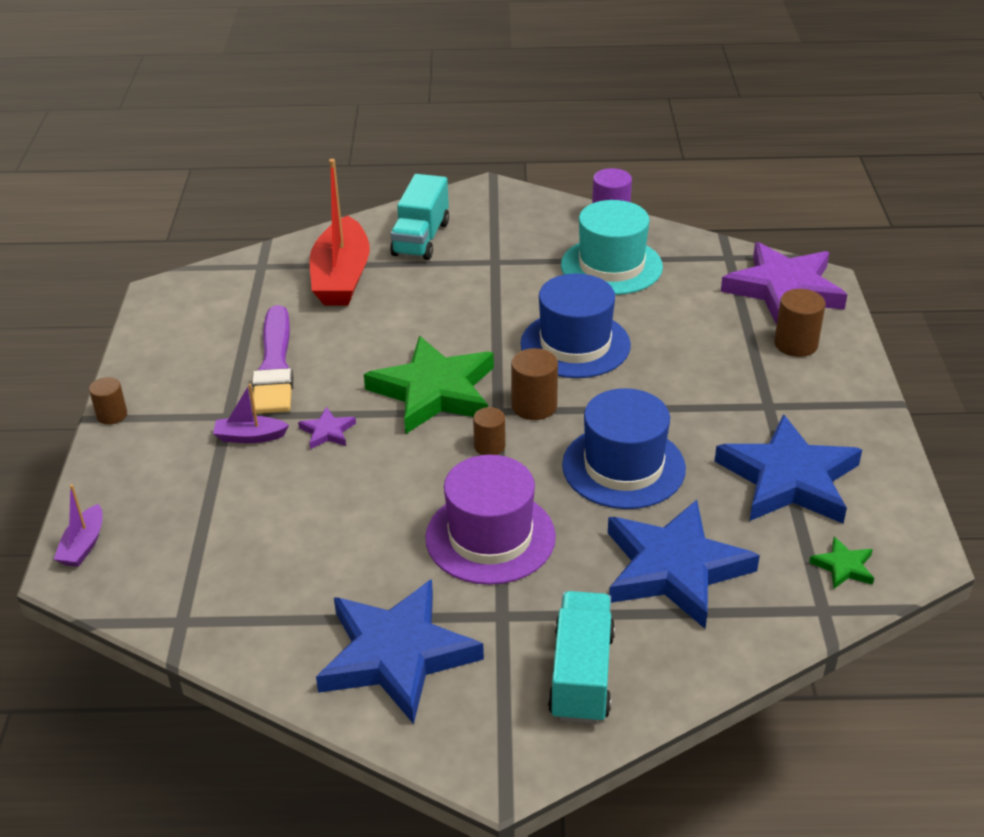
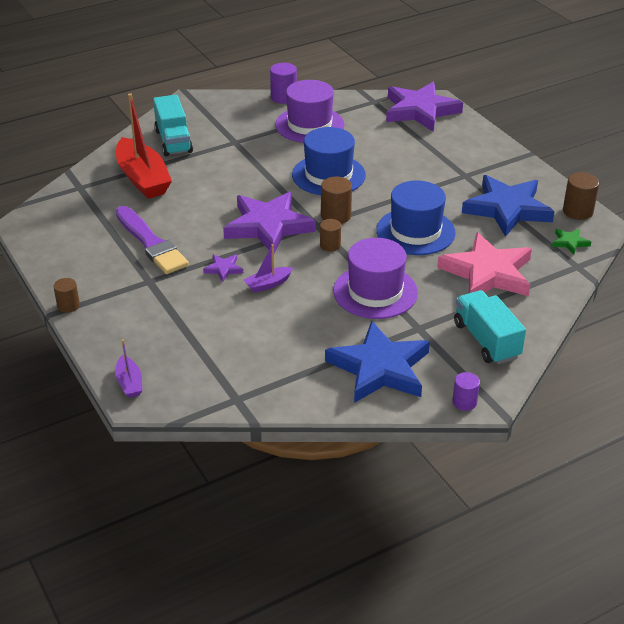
camera: 30 degrees left, 0 degrees up
purple boat [213,384,289,443] -> purple boat moved to [244,244,293,293]
green star [364,336,494,434] -> purple star [223,192,316,254]
turquoise hat [561,200,663,295] -> purple hat [275,80,345,143]
blue star [608,500,760,629] -> pink star [437,232,532,296]
brown cylinder [774,289,826,357] -> brown cylinder moved to [563,172,599,220]
none -> purple cylinder [452,372,480,411]

